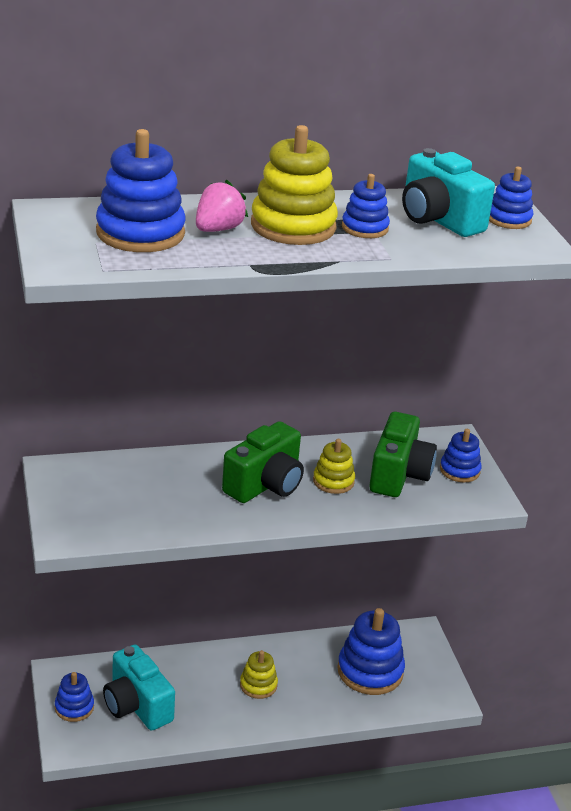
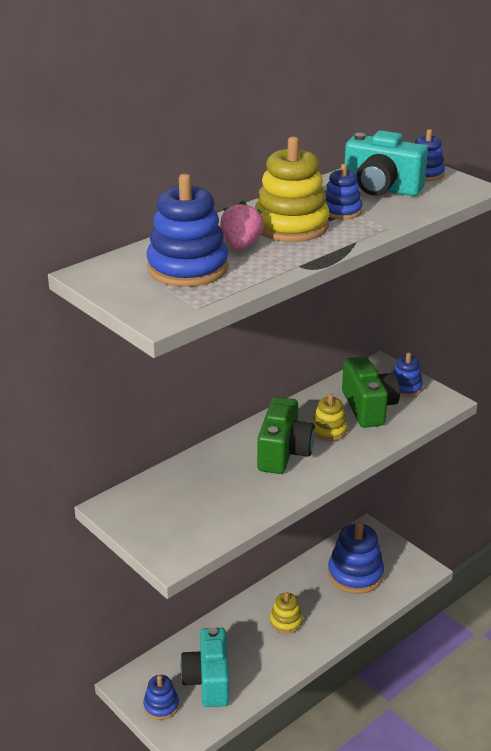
camera: 25 degrees left, 0 degrees up
turquoise camera [103,645,175,731] -> turquoise camera turned 60 degrees clockwise [180,627,229,707]

